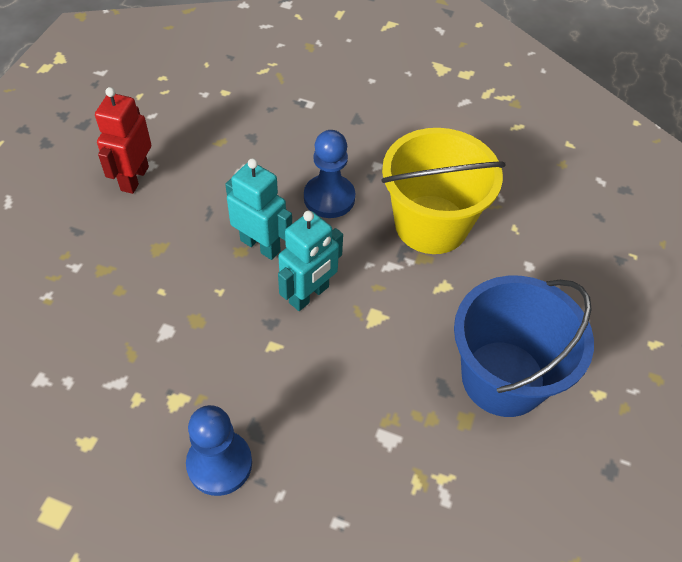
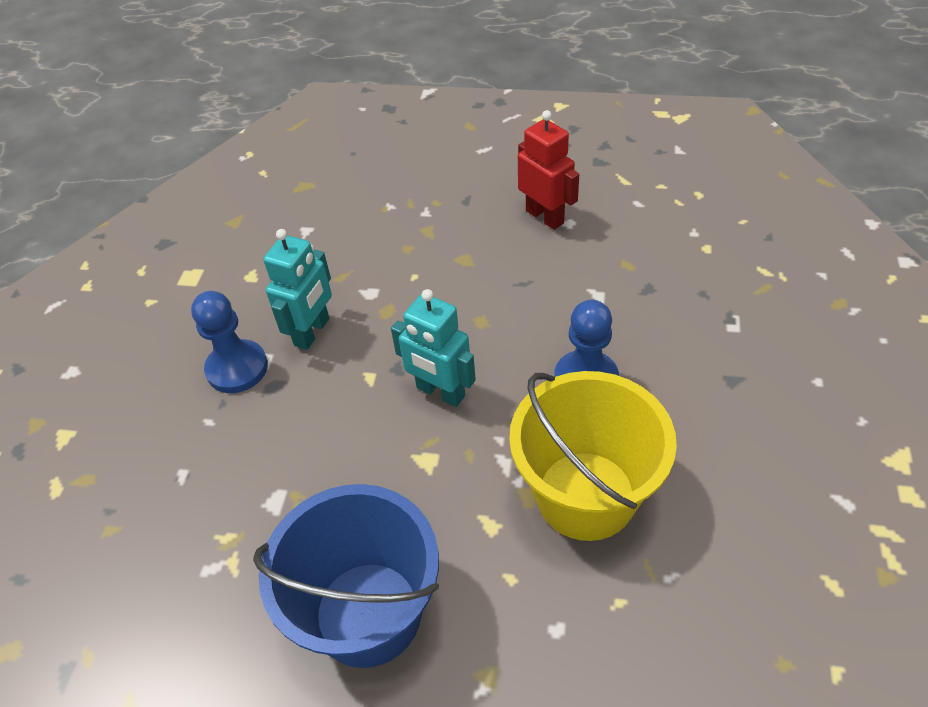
camera: 85 degrees right, 5 degrees down
red robot [95,87,151,194] -> red robot turned 45 degrees clockwise [518,110,579,230]
turquoise robot [225,158,292,260] -> turquoise robot moved to [263,229,332,350]

